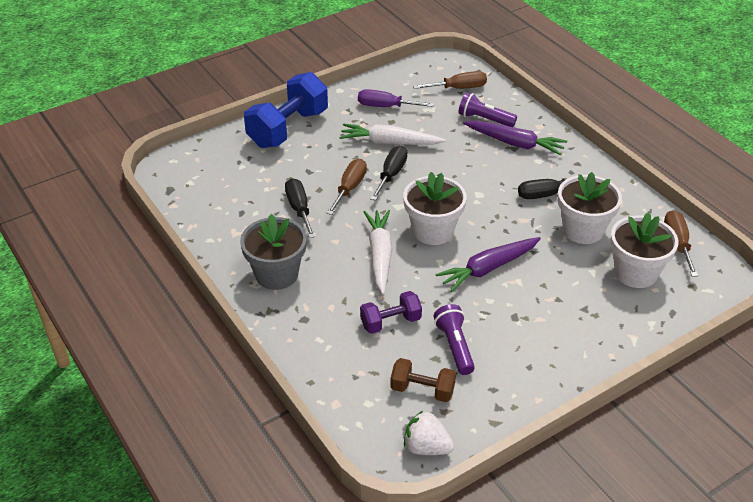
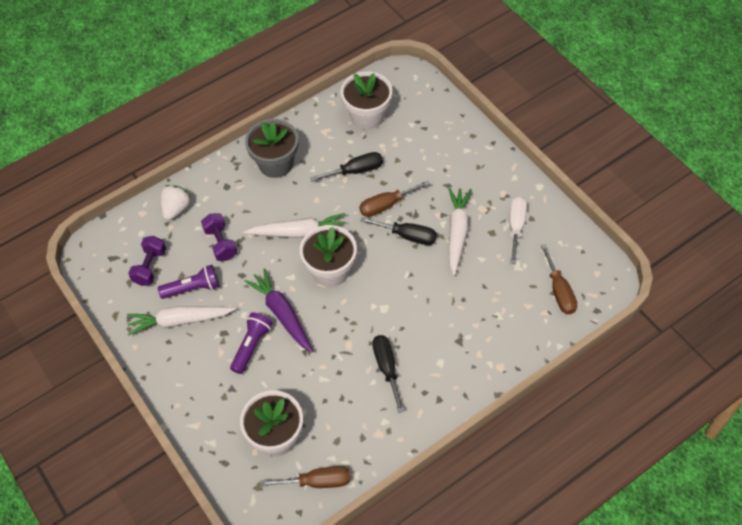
camera: 90 degrees right, 15 degrees up
blue dumbbell [244,72,328,148] -> none
brown screwdriver [327,159,367,215] -> brown screwdriver turned 135 degrees clockwise [359,180,430,217]
purple screwdriver [358,89,434,107] -> white screwdriver [509,196,527,264]
brown dumbbell [390,358,456,402] -> purple dumbbell [128,236,166,286]
white strawberry [404,411,454,455] -> white strawberry moved to [160,185,191,220]
purple flashlight [458,92,517,127] -> purple flashlight moved to [230,312,273,374]
purple carrot [463,121,567,156] -> none
white flower pot [558,172,622,244] -> white flower pot moved to [341,71,392,129]
none -> white carrot [127,306,236,336]

